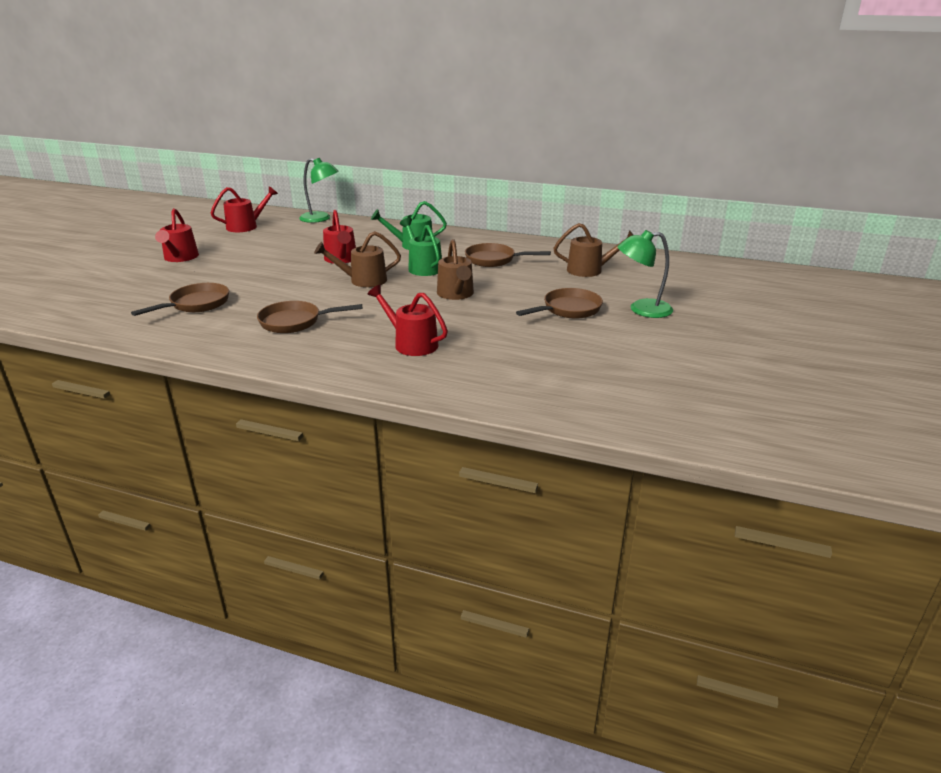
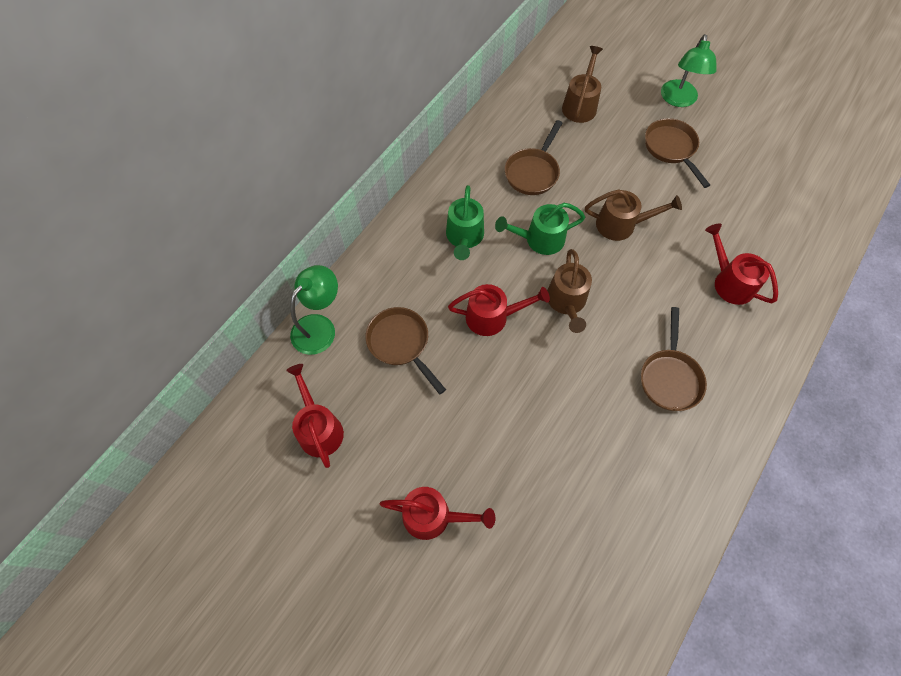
camera: 75 degrees left, 35 degrees up
brown pan [131,283,229,316] -> brown pan moved to [365,307,446,394]
red watering can [367,285,448,356] -> red watering can turned 90 degrees clockwise [705,224,778,305]

